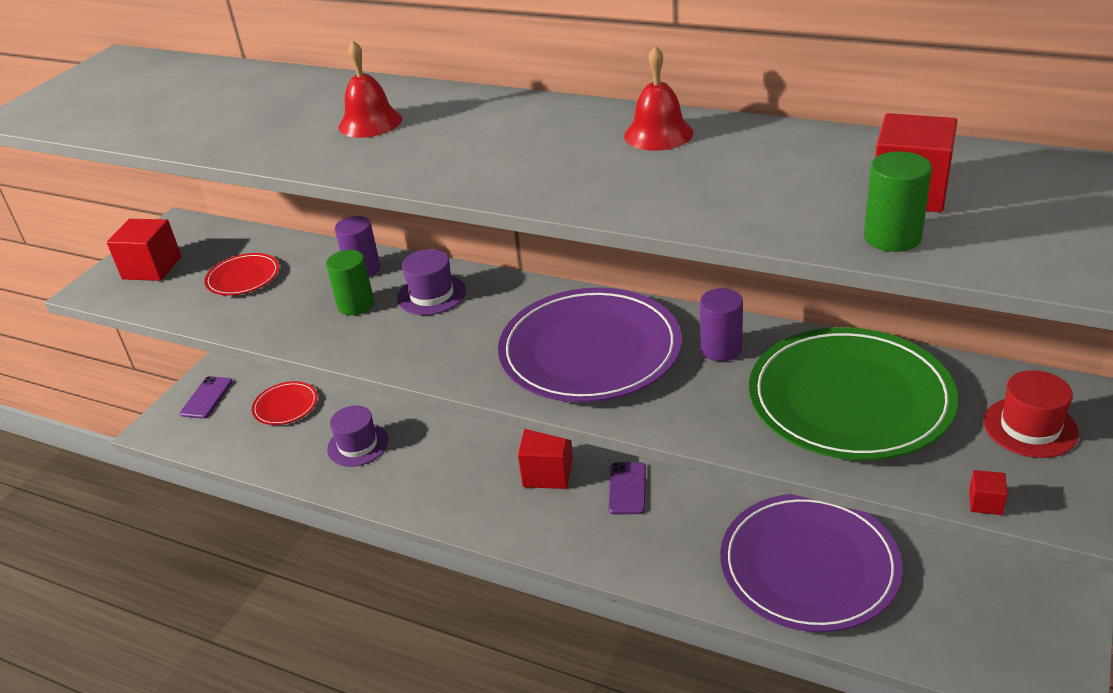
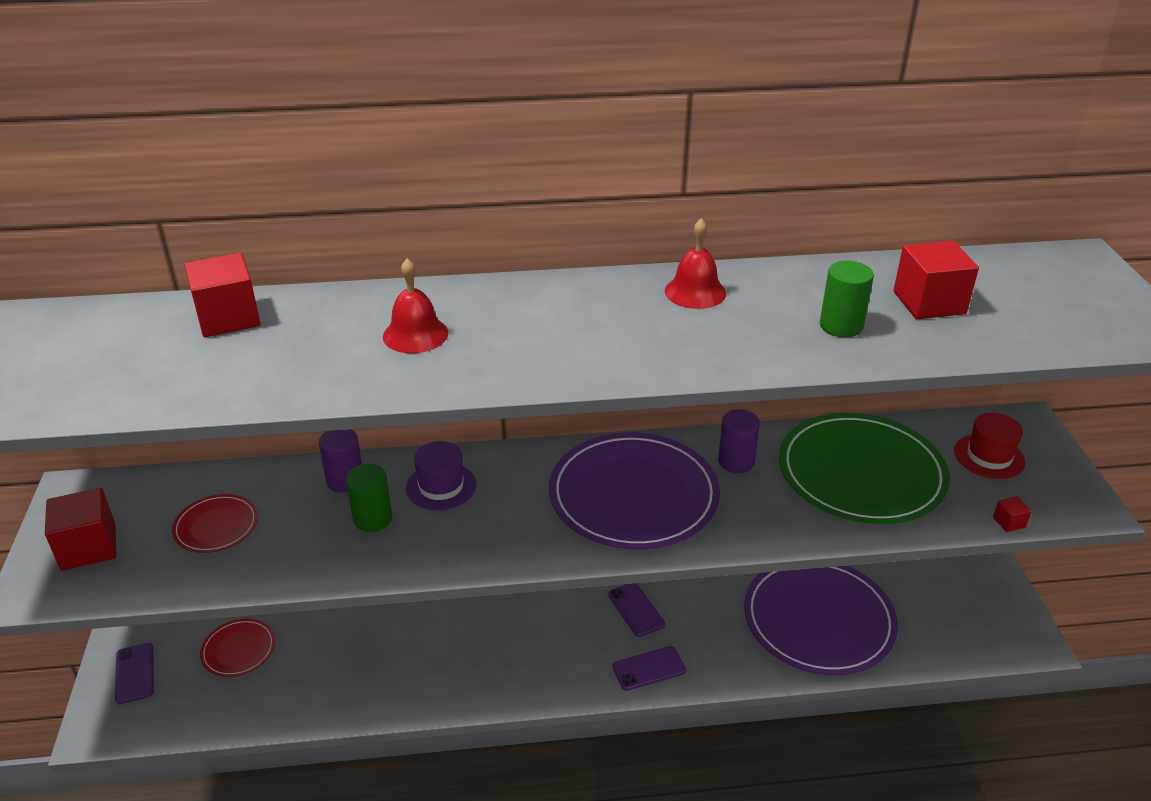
camera: 35 degrees left, 0 degrees up
purple hat [327,405,388,467] -> none
red cube [518,429,573,489] -> red cube moved to [185,253,260,337]
green cylinder [864,151,932,252] -> green cylinder moved to [820,261,874,337]
none -> purple phone [612,646,686,691]

